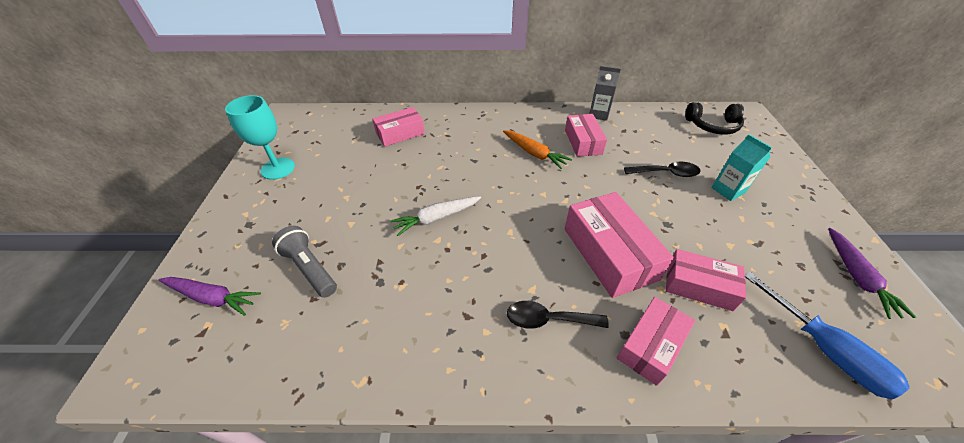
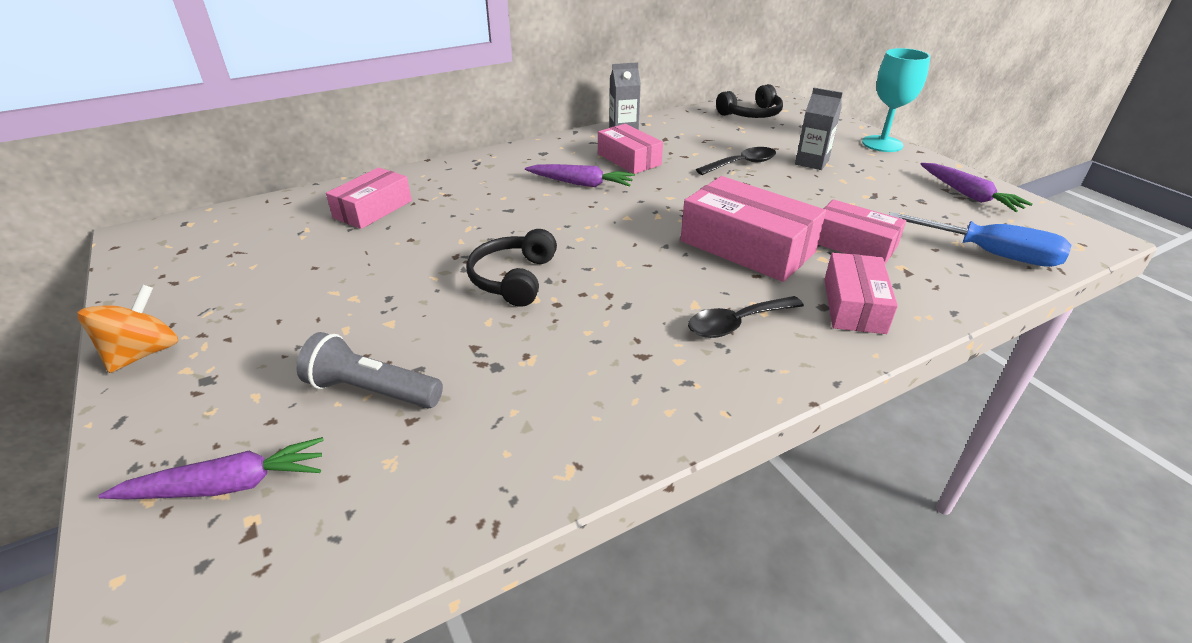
camera: 30 degrees left, 10 degrees down
turquoise goblet [225,95,295,180] -> turquoise goblet moved to [862,48,931,152]
white carrot [390,196,481,236] -> black headphones [466,229,557,307]
orange carrot [503,130,572,169] -> purple carrot [525,164,635,187]
pink box [666,249,746,311] -> pink box turned 45 degrees clockwise [818,199,906,264]
turquoise carton [711,134,772,201] -> grey carton [795,88,843,170]
none -> orange spinning top [77,284,178,373]

